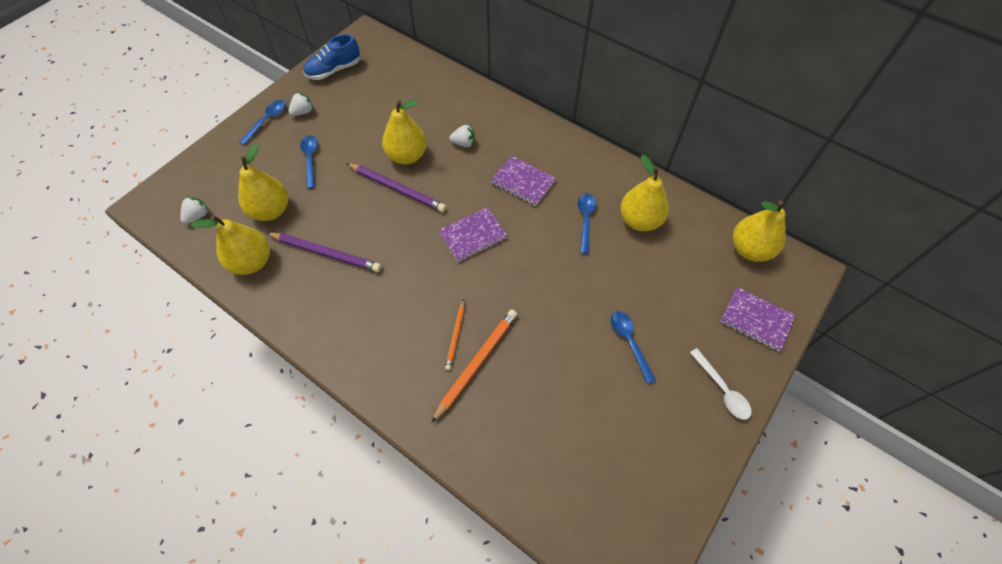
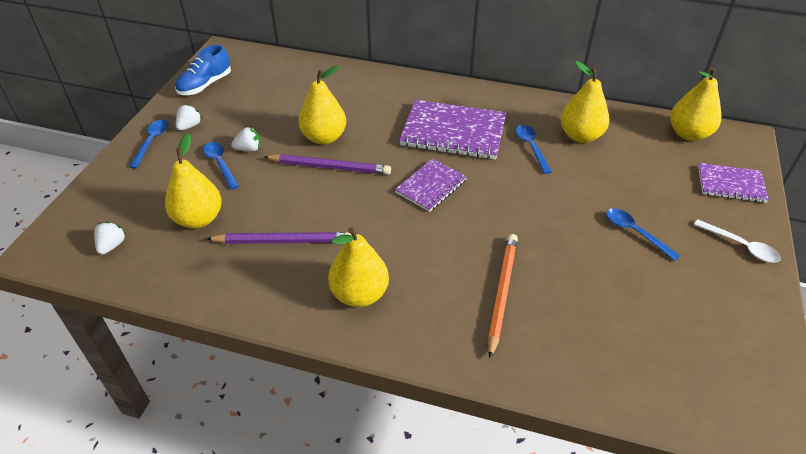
camera: 20 degrees left, 15 degrees down
yellow pear [191,215,270,275] -> yellow pear moved to [328,227,389,307]
orange pencil [445,299,464,370] -> none
white strawberry [449,125,475,147] -> white strawberry moved to [231,127,261,151]
purple notebook [491,156,556,206] -> purple notebook [399,100,506,160], size x1.71

